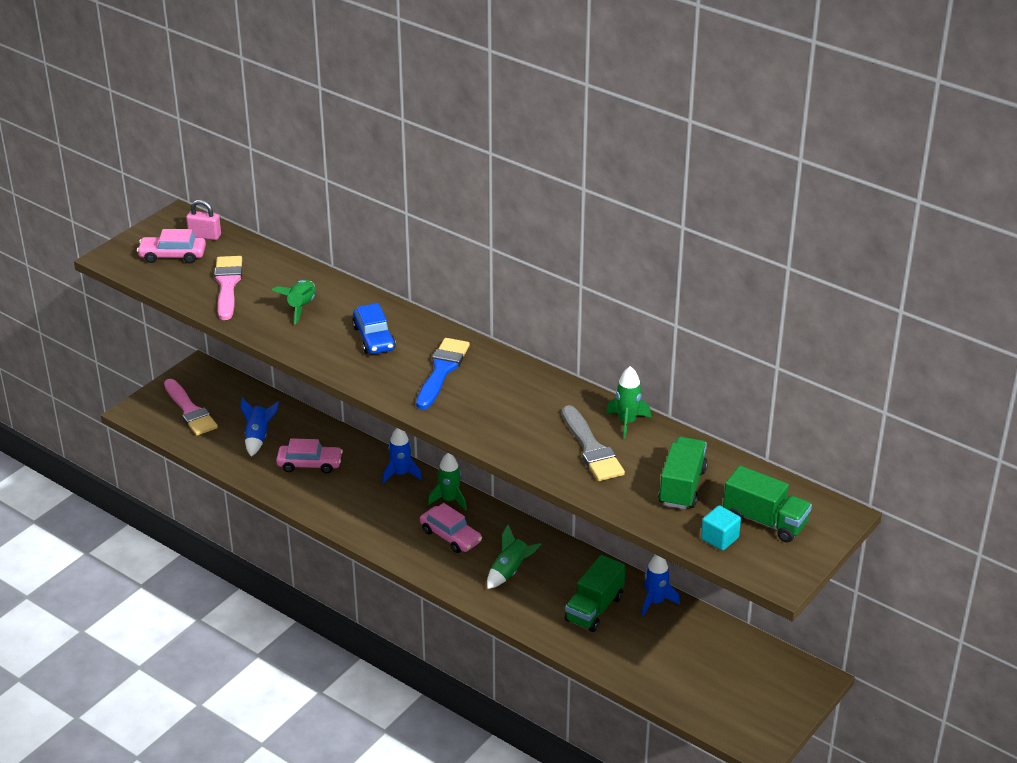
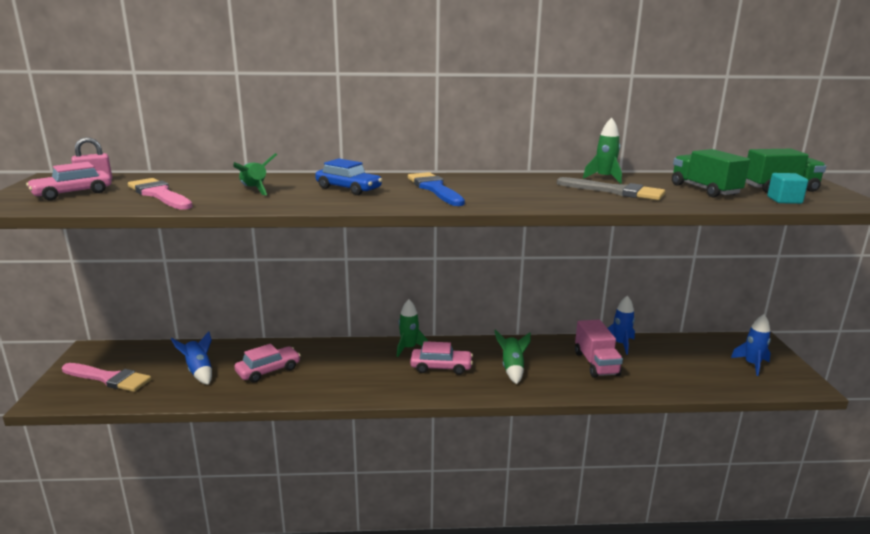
camera: 40 degrees left, 15 degrees down
blue rocket [382,428,422,484] -> blue rocket moved to [731,314,771,376]
green truck [565,555,625,632] -> pink truck [575,320,623,378]

